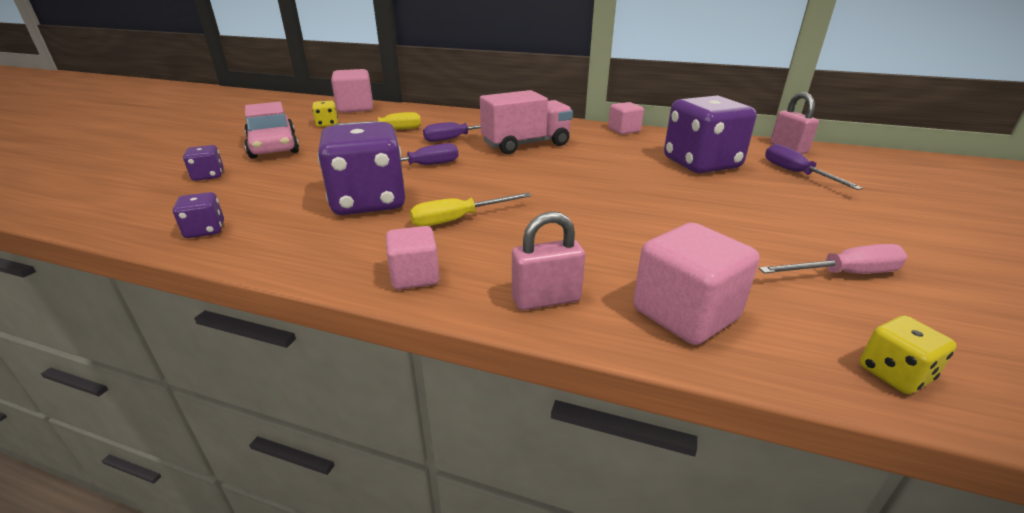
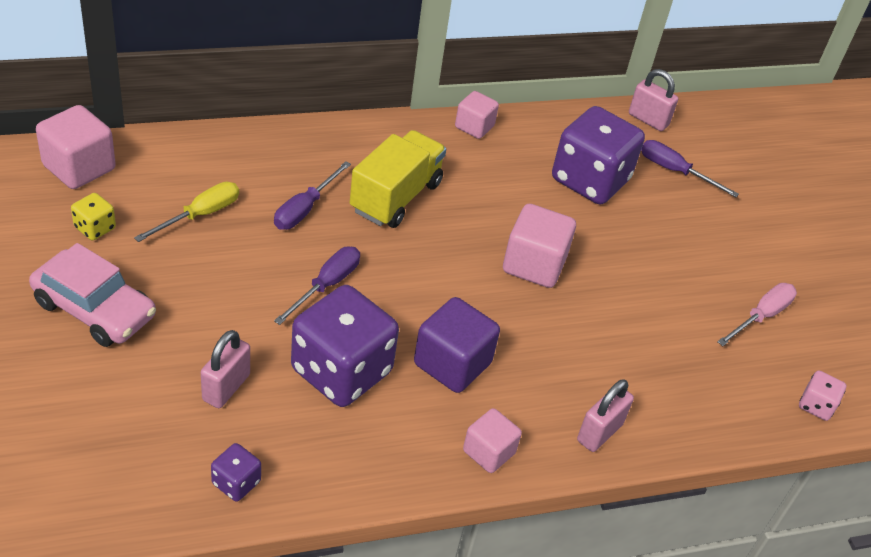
camera: 40 degrees left, 15 degrees up
purple dice [183,145,224,181] -> none
yellow screwdriver [410,193,531,227] -> purple cube [414,297,500,393]
pink truck [480,90,573,154] -> yellow truck [350,130,446,228]
pink cube [633,223,759,345] -> pink cube moved to [503,204,576,288]
yellow dice [859,316,956,394] -> pink dice [799,370,846,421]
none -> pink padlock [201,330,250,408]

